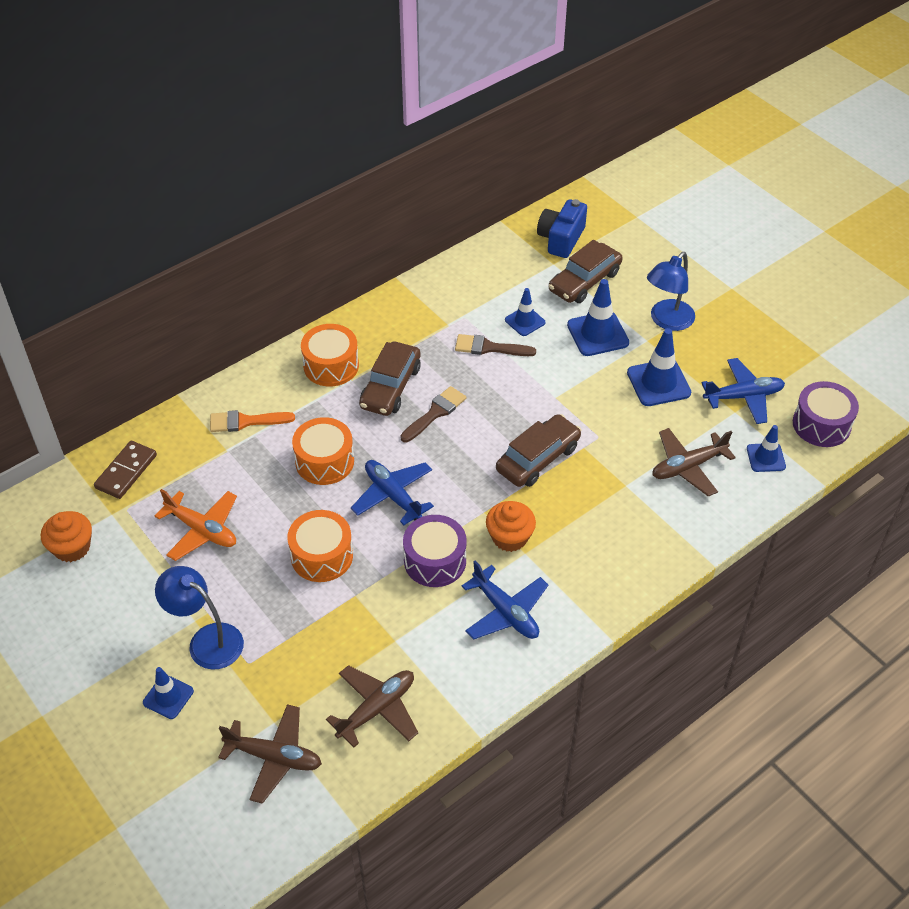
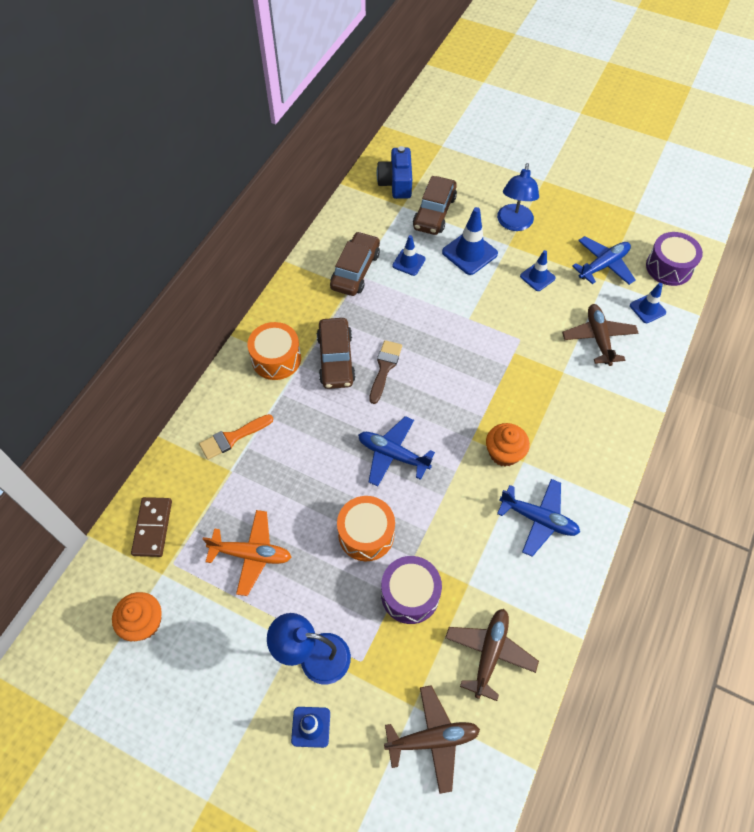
camera: 25 degrees left, 10 degrees up
orange drum [292,417,354,485] -> none
purple drum [403,515,467,587] -> purple drum moved to [381,556,442,624]
brown brush [455,334,536,356] -> none
brown car [496,414,581,487] -> brown car moved to [330,231,380,296]
blue traffic cone [627,328,691,406] -> blue traffic cone [520,250,556,291], size x0.62
brown plane [652,428,736,496] -> brown plane turned 135 degrees clockwise [562,304,638,366]

